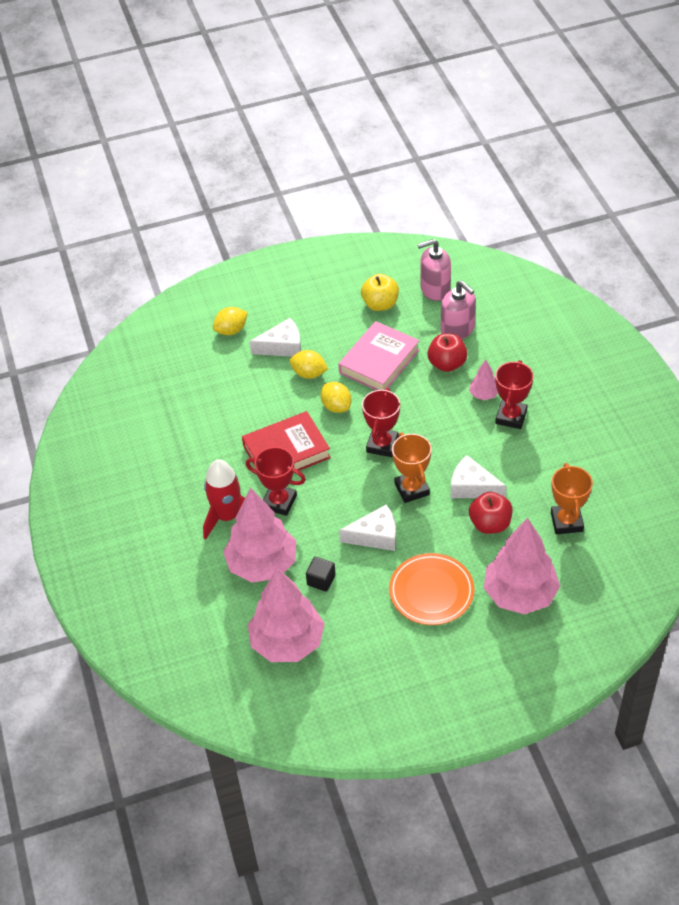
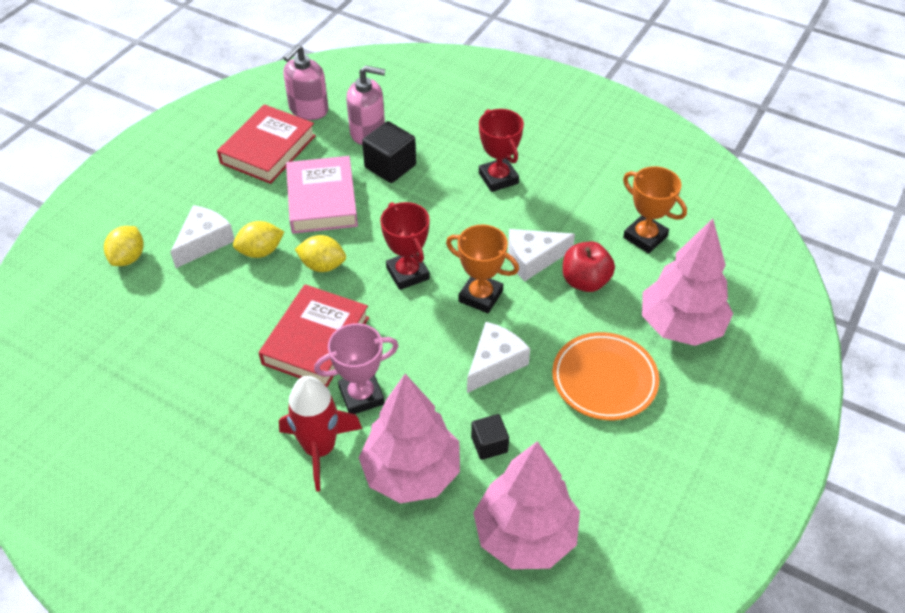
camera: 45 degrees left, 0 degrees up
red trophy [246,447,306,516] -> pink trophy [314,323,399,414]
yellow apple [361,274,399,311] -> red book [217,104,316,184]
red apple [427,333,468,372] -> black cube [362,121,416,183]
pink tree [469,360,498,400] -> none

